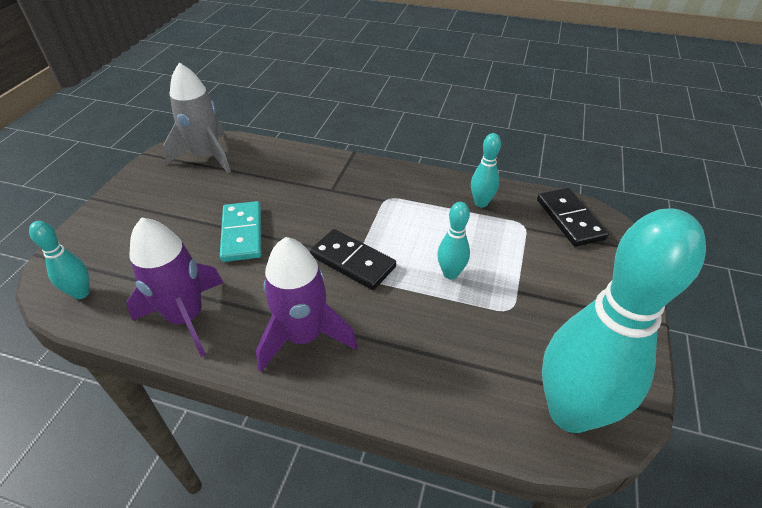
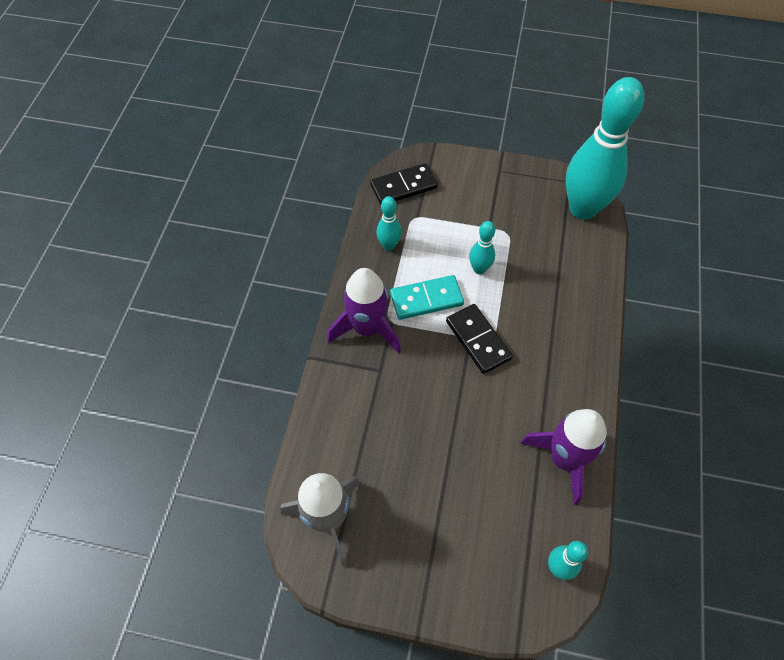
camera: 95 degrees left, 15 degrees up
turquoise domino [220,201,261,262] -> turquoise domino moved to [390,275,464,320]
purple rocket [256,237,357,372] -> purple rocket moved to [327,268,401,353]
black domino [310,229,396,290] -> black domino turned 60 degrees counterclockwise [446,304,513,374]

